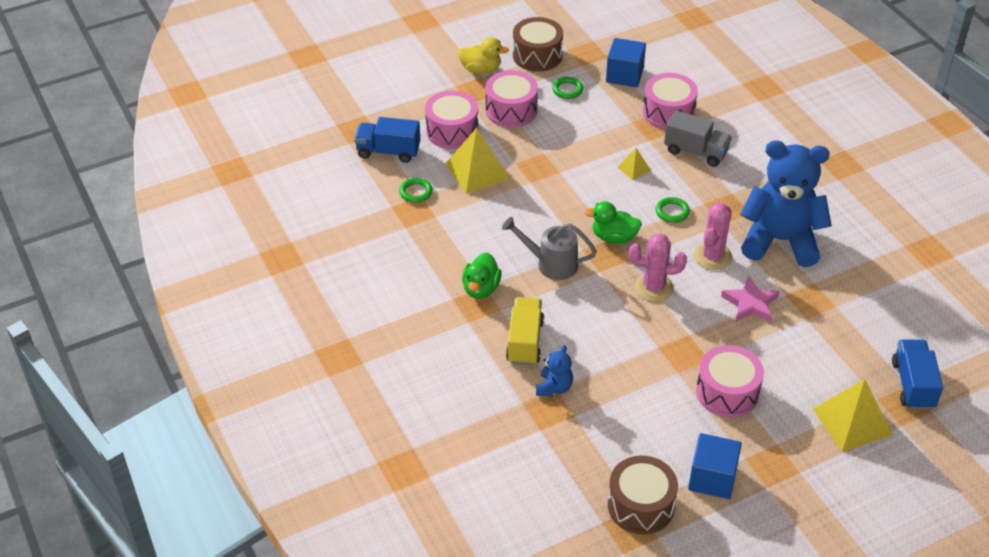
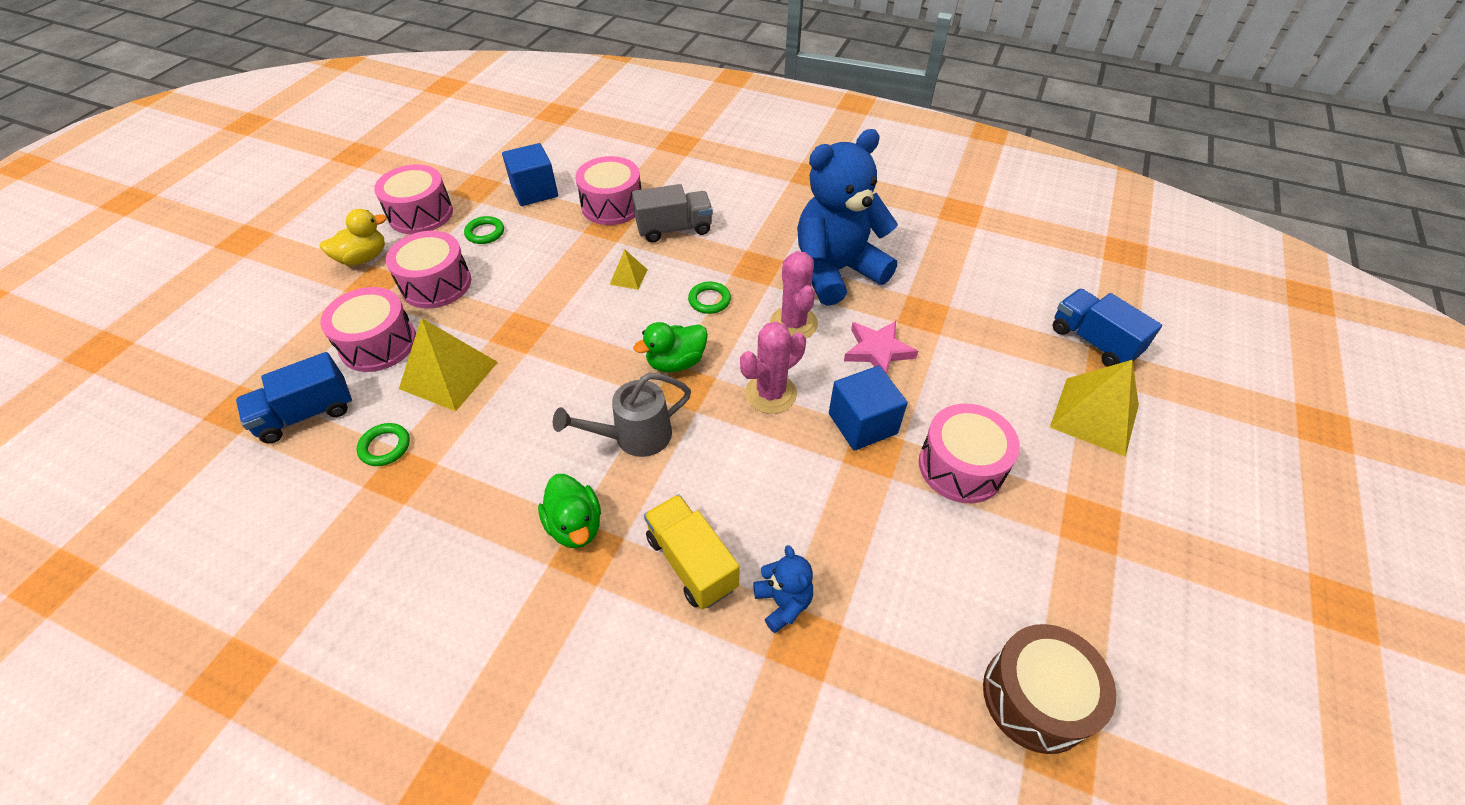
camera: 40 degrees left, 5 degrees up
brown drum [513,17,563,72] -> pink drum [374,165,453,234]
blue cube [688,433,742,499] -> blue cube moved to [829,366,907,451]

